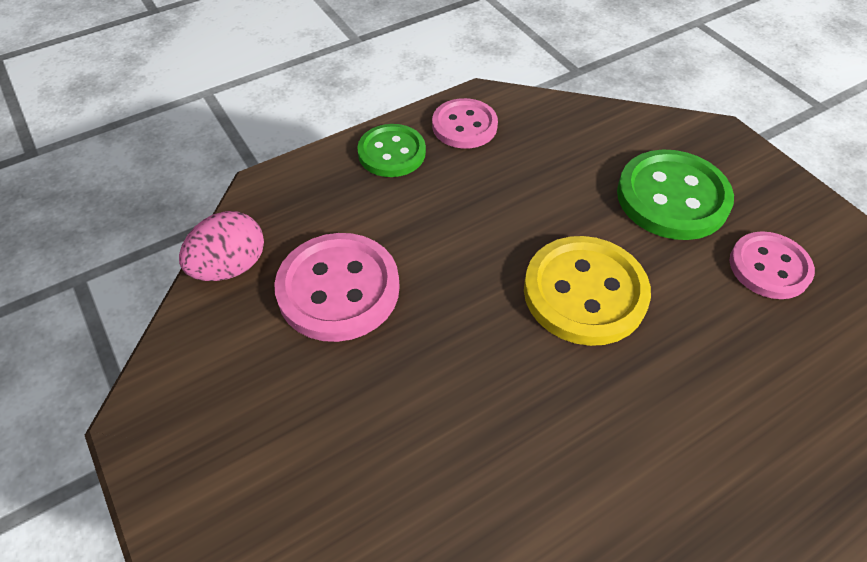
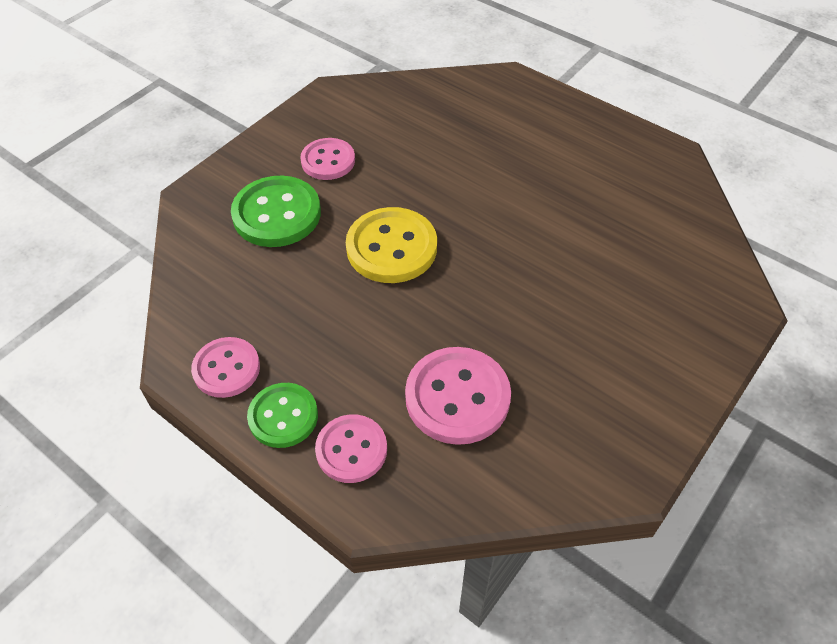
camera: 110 degrees left, 0 degrees up
pink egg [179,211,264,281] -> none
none -> pink button [315,414,387,483]

